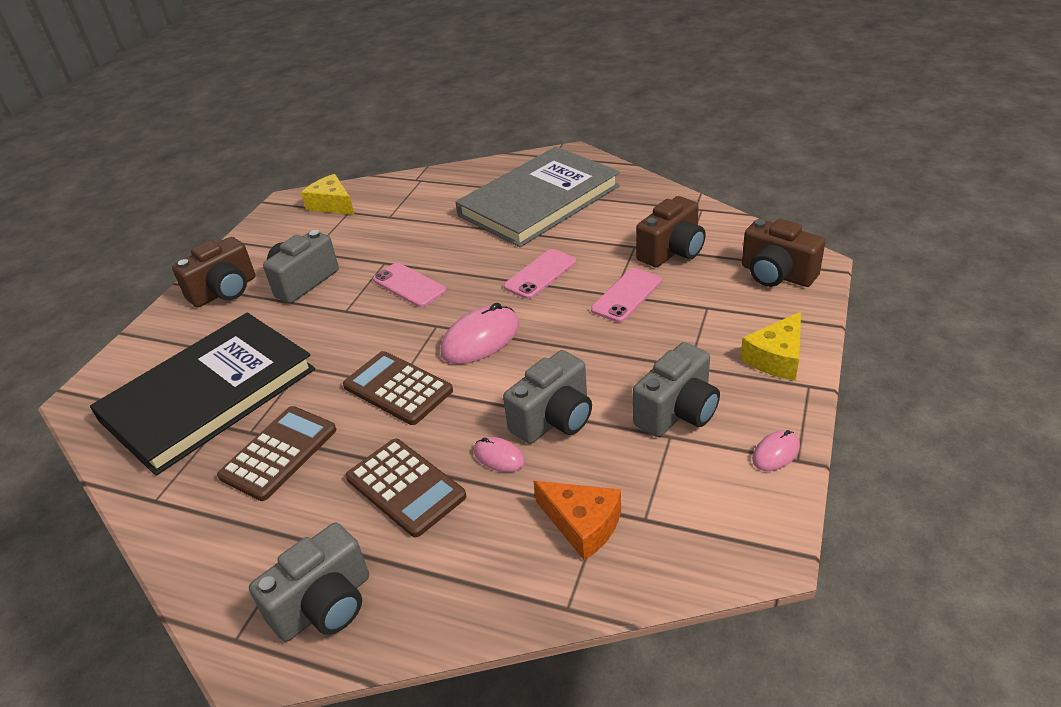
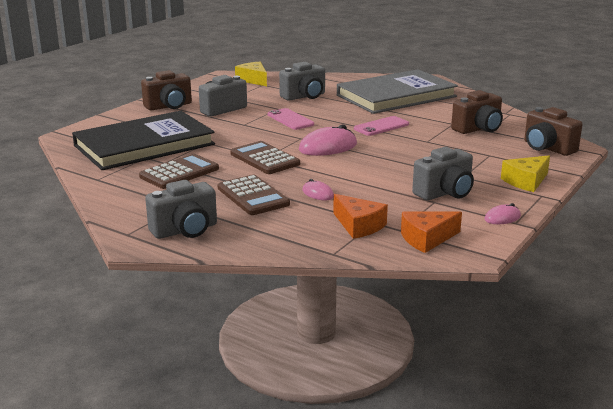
camera: 10 degrees right, 15 degrees down
grey camera [503,350,592,444] -> grey camera moved to [279,62,325,101]
pink phone [591,268,662,322] -> none
none -> orange cheese [401,212,462,253]

